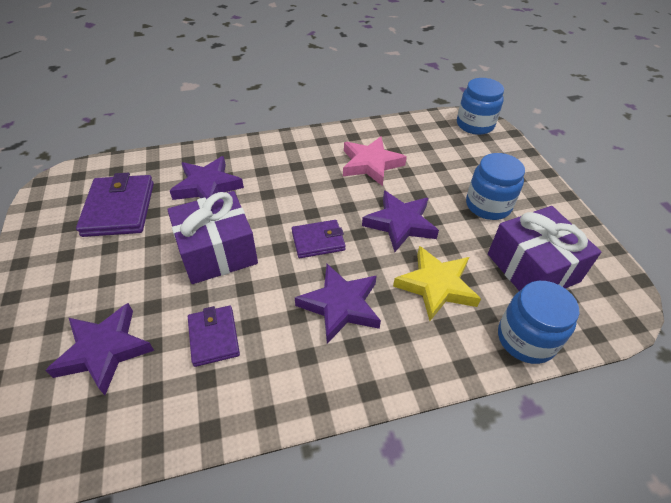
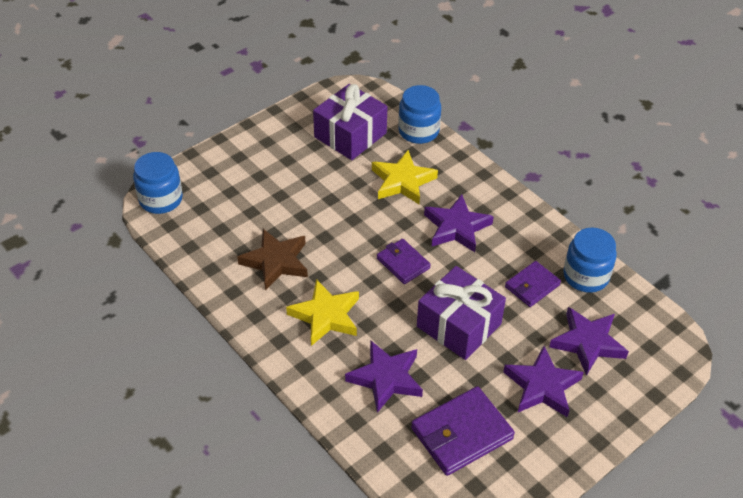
camera: 115 degrees left, 0 degrees up
pink star [343,136,407,186] -> brown star [237,229,308,291]
purple star [362,191,439,252] -> purple star moved to [503,346,584,417]
blue jar [466,153,525,220] -> blue jar moved to [563,227,617,293]
none -> yellow star [286,279,359,346]

